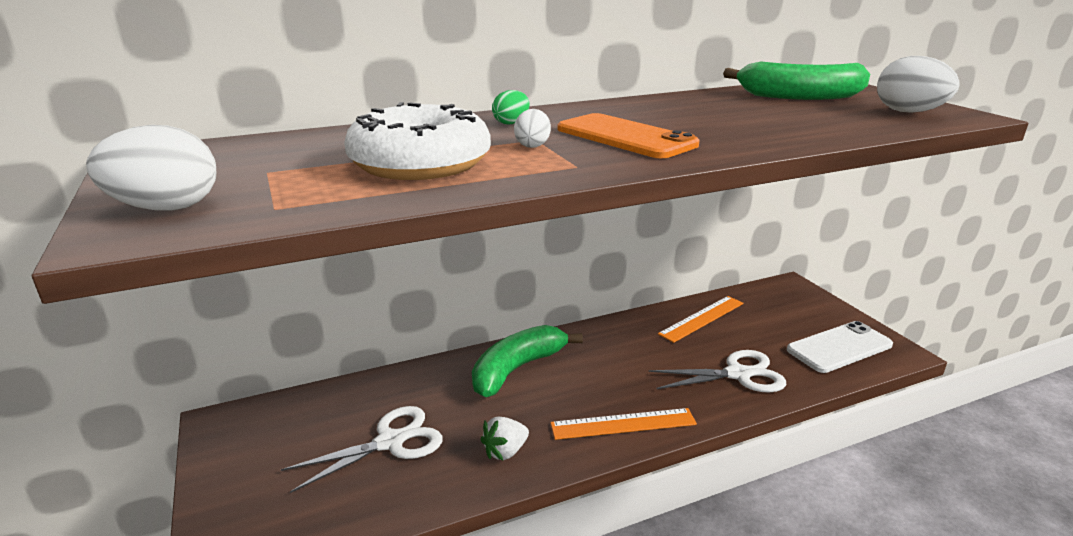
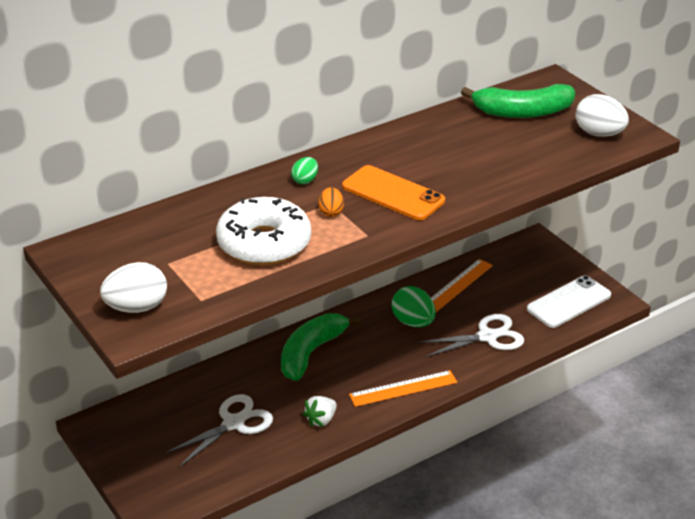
camera: 10 degrees left, 10 degrees up
white egg [514,109,551,148] -> orange egg [319,187,344,217]
none -> green egg [391,286,436,327]

